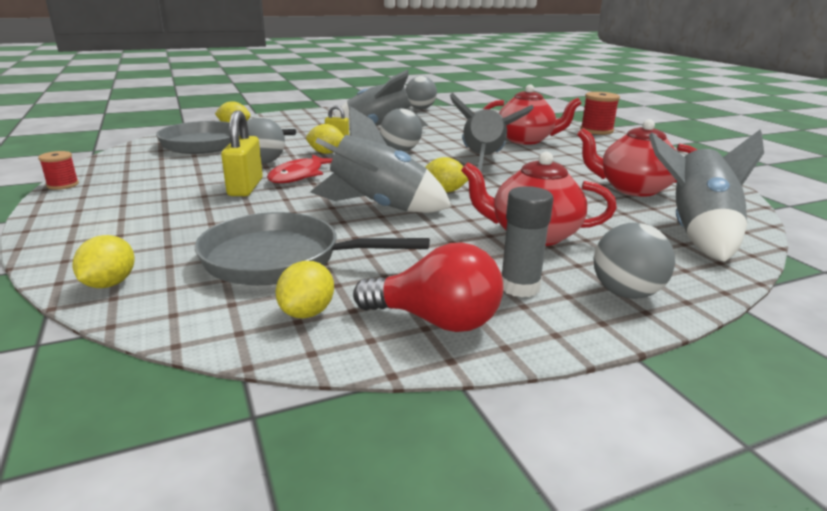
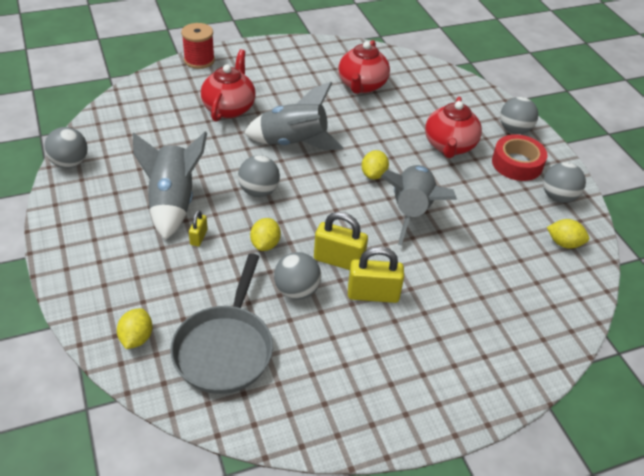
camera: 90 degrees left, 20 degrees up
red spool [38,151,79,190] -> none
yellow lemon [73,235,135,288] -> none
grey pan [195,212,430,285] -> none
red fish [267,154,332,183] -> yellow padlock [314,212,368,270]
red light bulb [353,242,503,332] -> grey ball [543,162,586,203]
grey glue stick [502,186,553,297] -> red tape [492,134,547,181]
grey rocket [649,130,764,262] -> none

